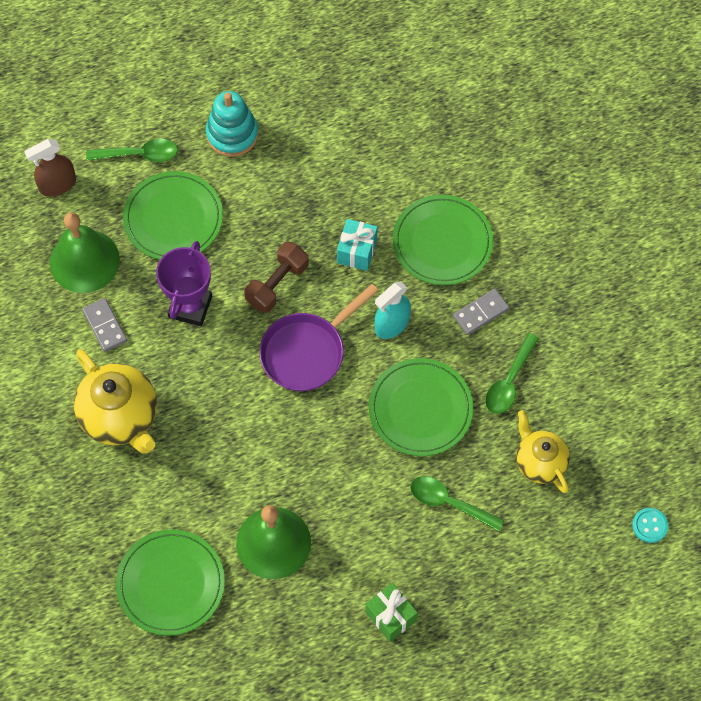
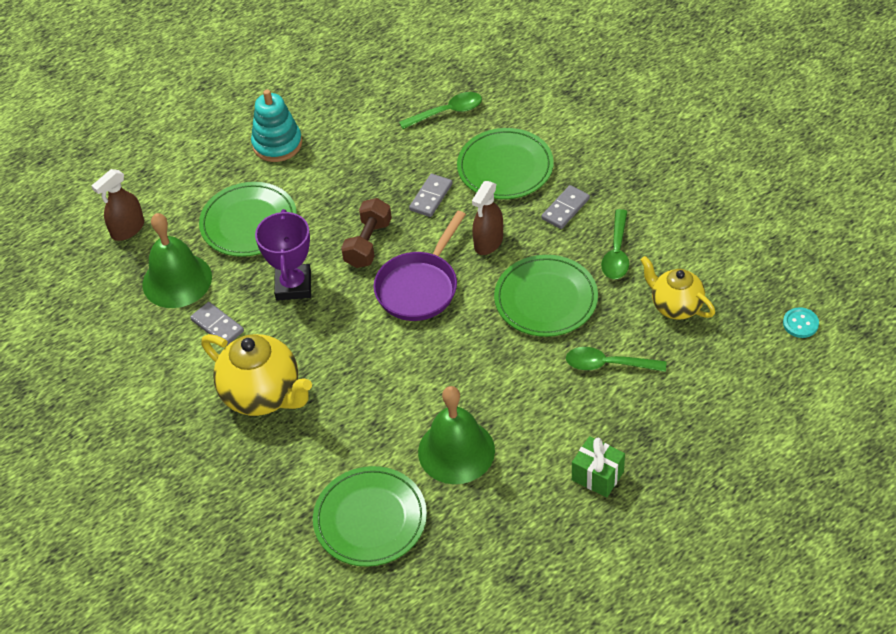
camera: 15 degrees left, 15 degrees down
green spoon [86,139,178,162] -> green spoon moved to [399,92,482,129]
turquoise gift [337,219,378,271] -> grey domino [409,173,452,217]
turquoise spray bottle [374,282,411,339] -> brown spray bottle [472,181,503,255]

